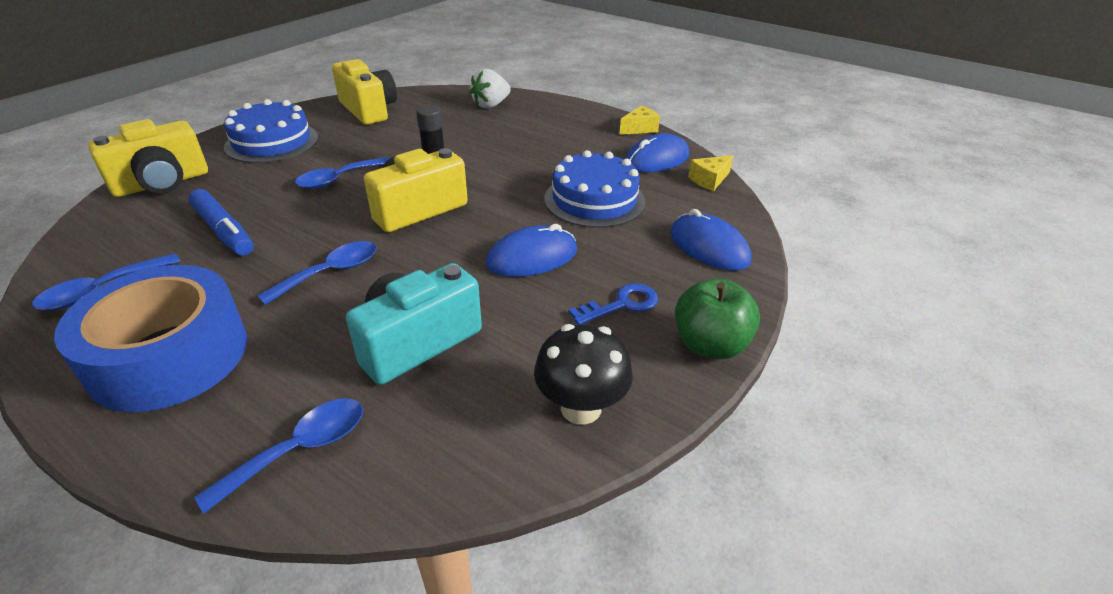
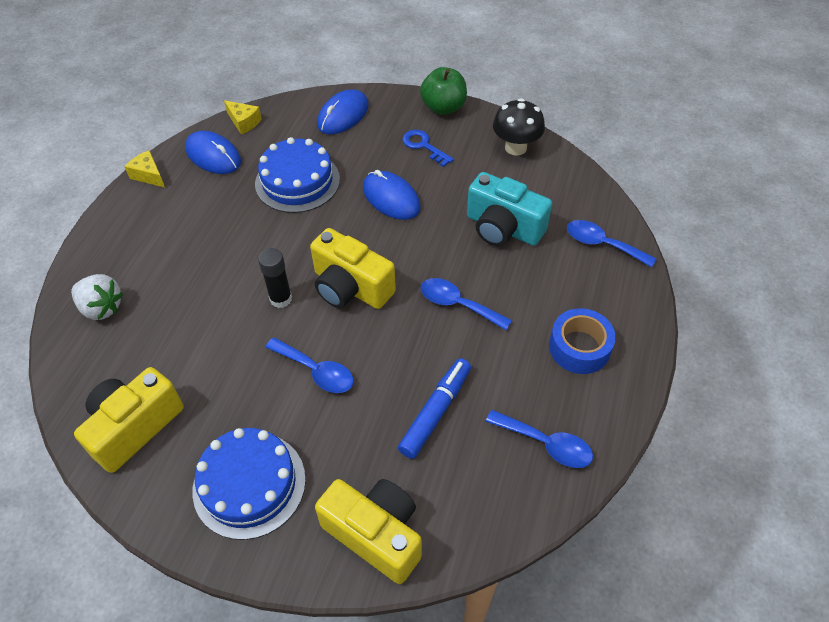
camera: 105 degrees left, 15 degrees up
blue tape [54,265,247,412] -> blue tape [549,308,616,374], size x0.60

